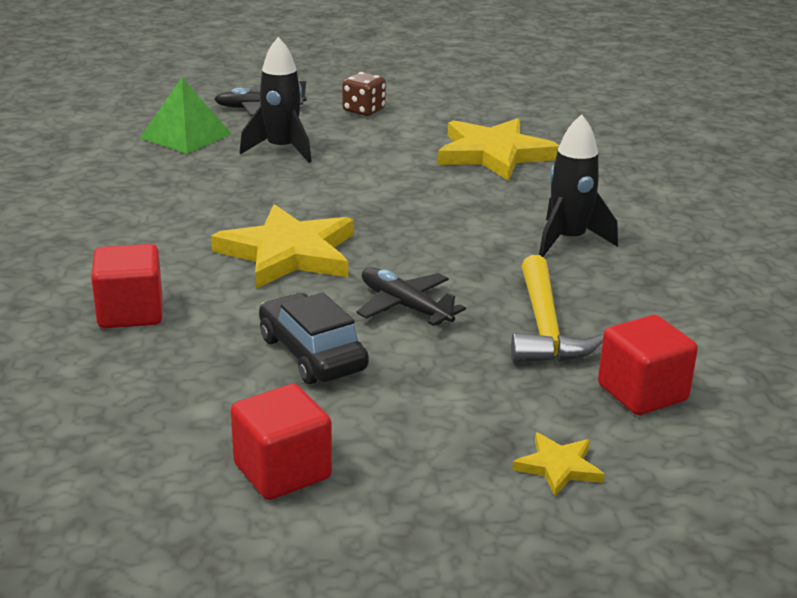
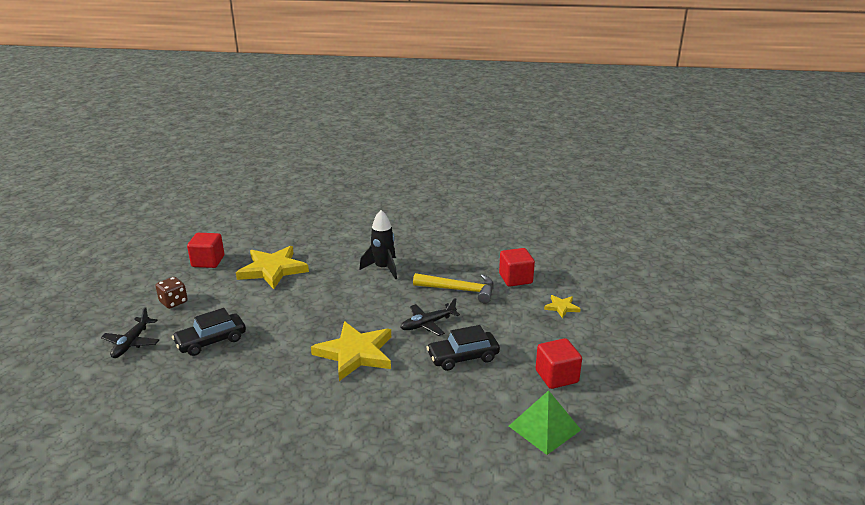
camera: 75 degrees left, 0 degrees up
red cube [91,244,162,328] -> red cube moved to [187,233,224,268]
green pyramid [140,77,232,154] -> green pyramid moved to [509,390,581,455]
black rocket [239,37,312,163] -> black car [172,308,246,356]

